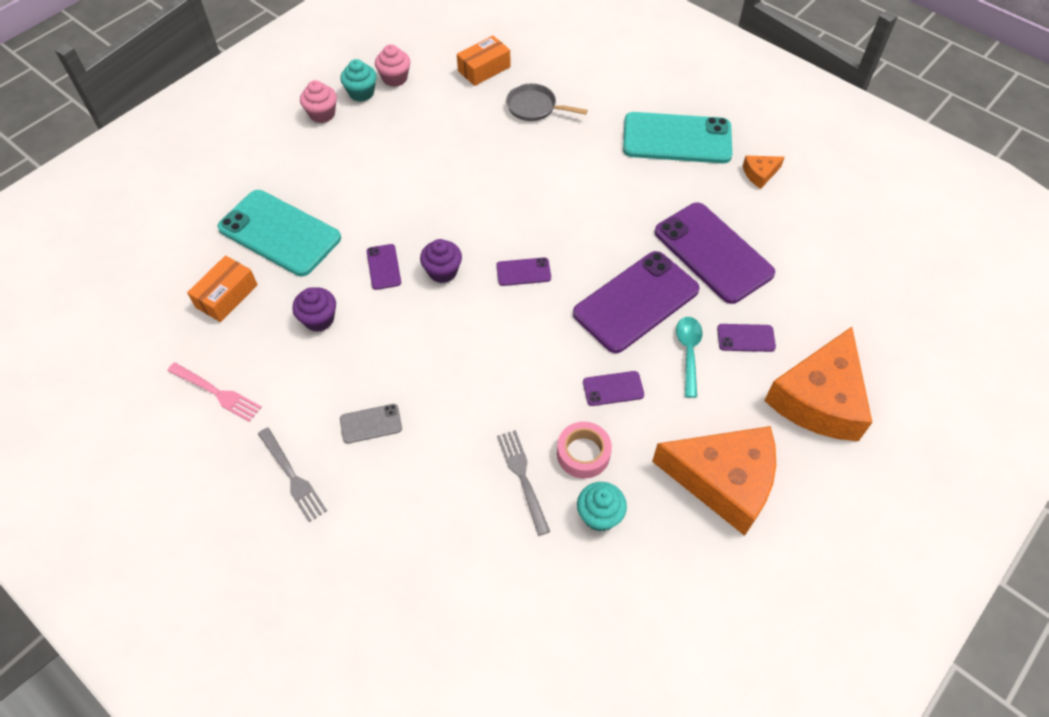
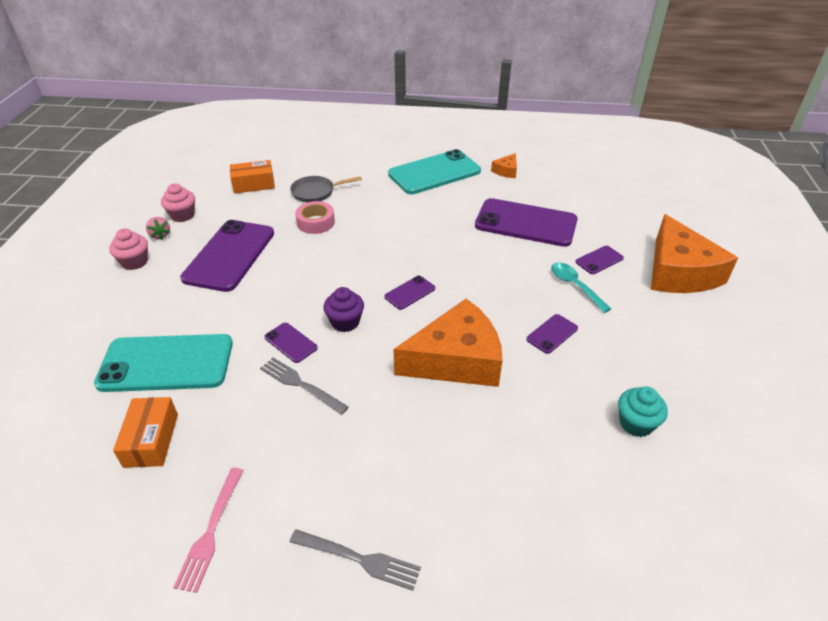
camera: 35 degrees left, 15 degrees down
pink fork [167,363,262,422] -> pink fork turned 105 degrees clockwise [173,468,244,593]
purple cupcake [292,287,336,332] -> none
turquoise cupcake [340,59,377,102] -> pink strawberry [146,217,170,240]
grey phone [340,404,402,444] -> none
orange box [457,36,511,86] -> orange box turned 60 degrees clockwise [230,160,275,194]
grey fork [497,430,550,536] -> grey fork moved to [260,357,349,415]
pink tape [557,422,612,479] -> pink tape moved to [295,201,335,234]
purple phone [573,251,700,353] -> purple phone moved to [180,220,274,292]
orange cheese [652,426,776,536] -> orange cheese moved to [393,299,502,387]

